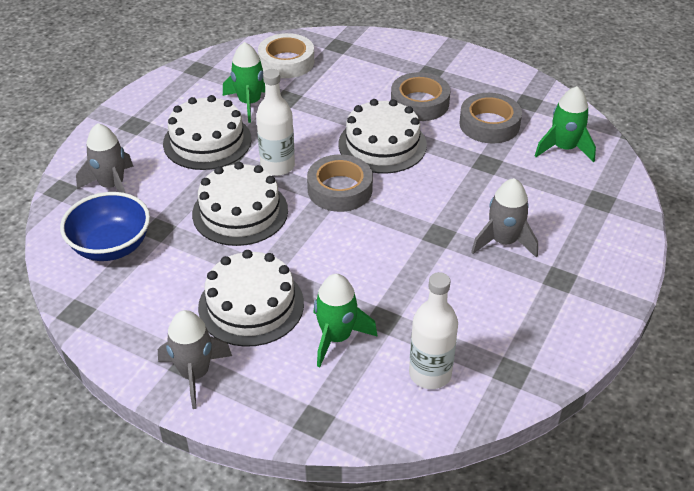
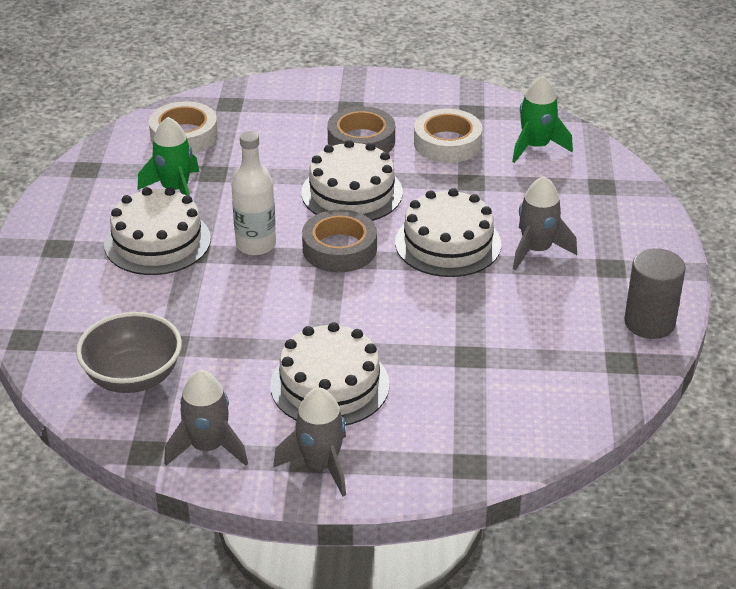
camera: 25 degrees left, 5 degrees down
blue bowl [60,192,150,261] -> grey bowl [76,312,182,393]
grey rocket [76,123,134,193] -> grey rocket moved to [164,370,248,466]
white cake [192,162,288,246] -> white cake moved to [395,188,501,277]
green rocket [313,274,378,367] -> none
white bottle [409,272,458,389] -> none
grey tape [460,93,522,143] -> white tape [414,109,482,163]
none -> grey cylinder [624,248,686,339]

